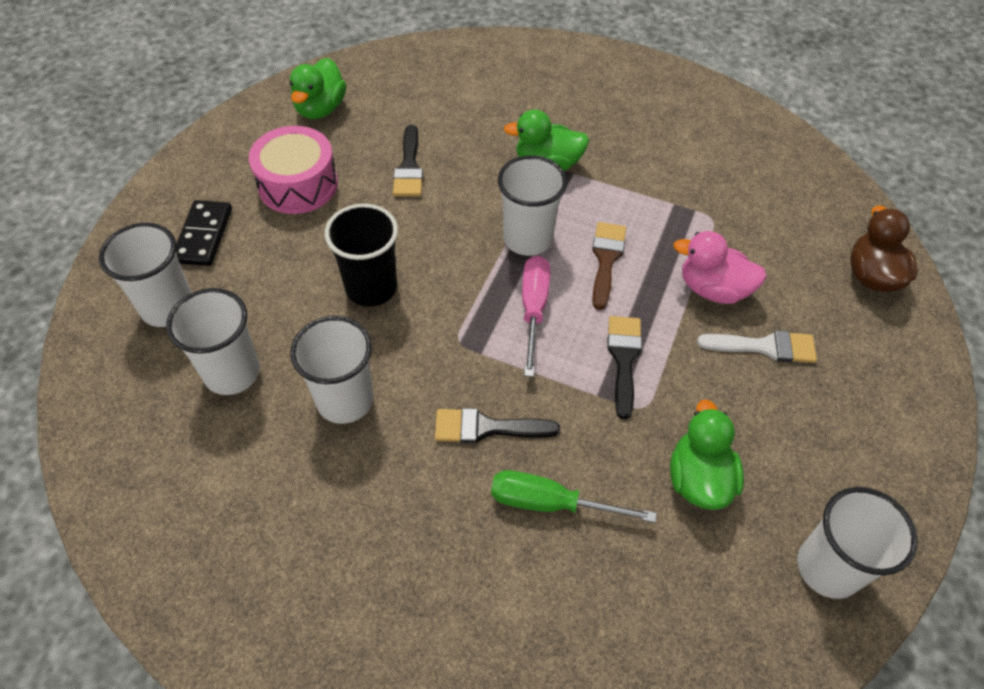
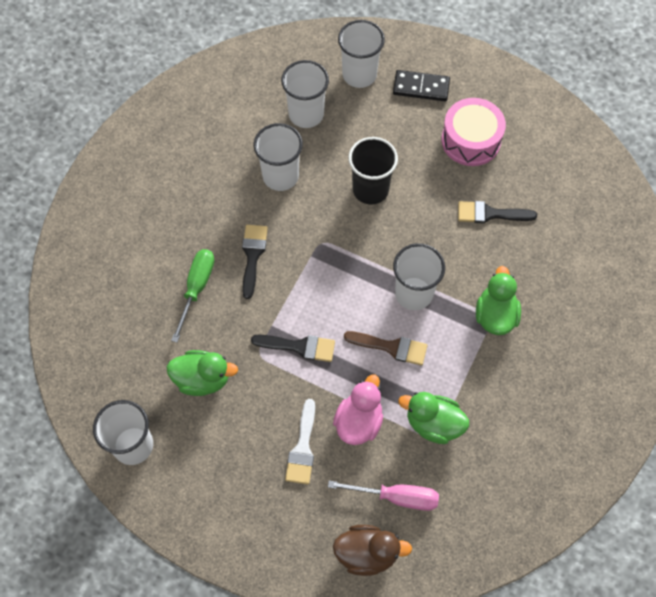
camera: 95 degrees right, 10 degrees up
green duck [290,58,346,119] -> green duck moved to [398,392,469,444]
pink screwdriver [522,256,550,377] -> pink screwdriver moved to [328,481,439,511]

